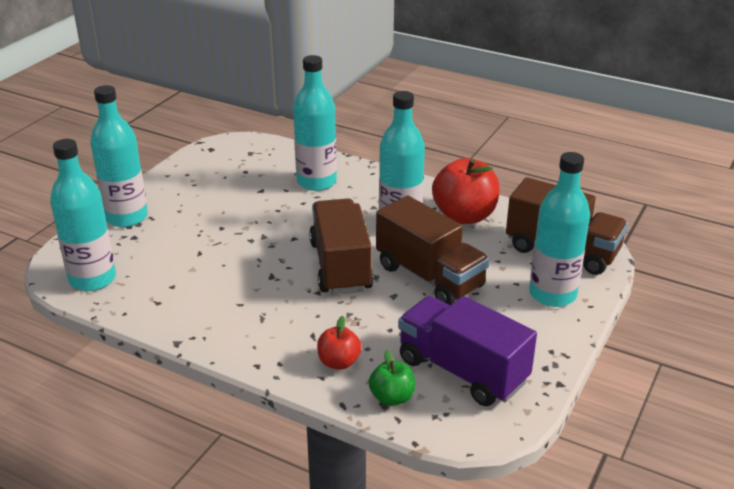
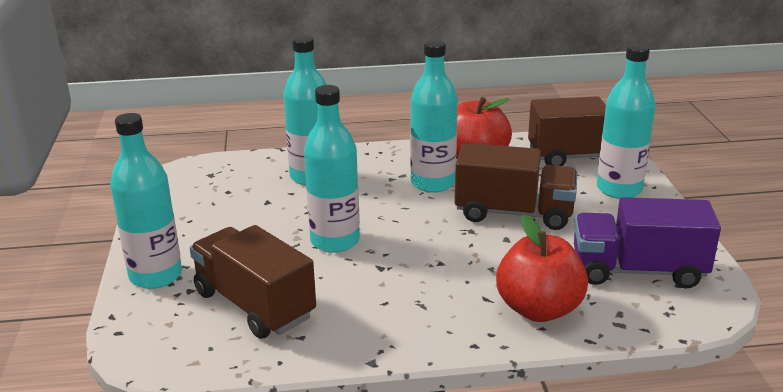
camera: 35 degrees left, 5 degrees down
turquoise bottle [50,139,116,291] -> turquoise bottle moved to [304,85,360,253]
brown truck [309,198,374,294] -> brown truck moved to [190,225,316,339]
red apple [317,316,362,370] -> red apple [496,215,588,322], size x1.86
green apple [369,350,415,406] -> none

